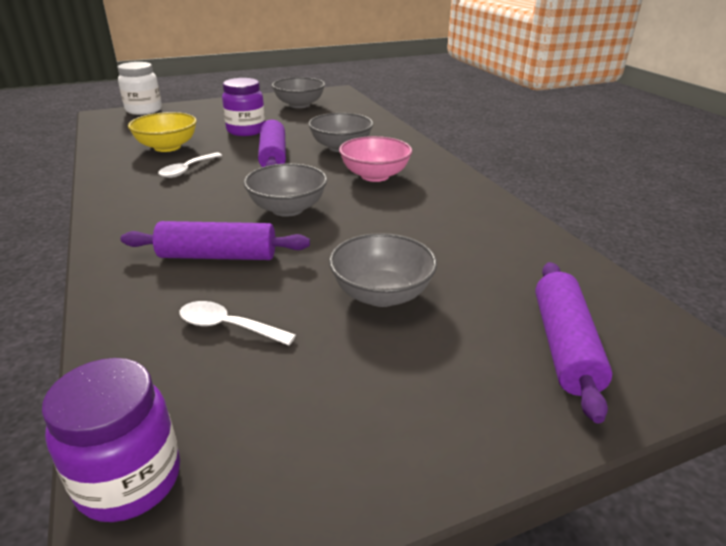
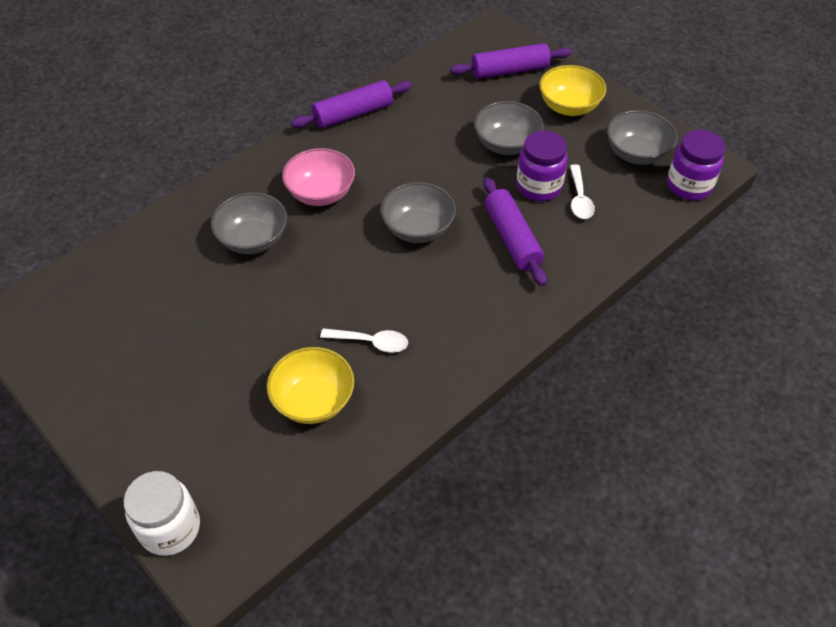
camera: 110 degrees left, 20 degrees up
purple jar [222,78,265,136] -> purple jar moved to [516,131,568,201]
purple rolling pin [258,120,286,167] -> purple rolling pin moved to [291,80,412,128]
grey bowl [272,77,325,108] -> grey bowl moved to [607,110,678,165]
none -> yellow bowl [539,65,606,116]

